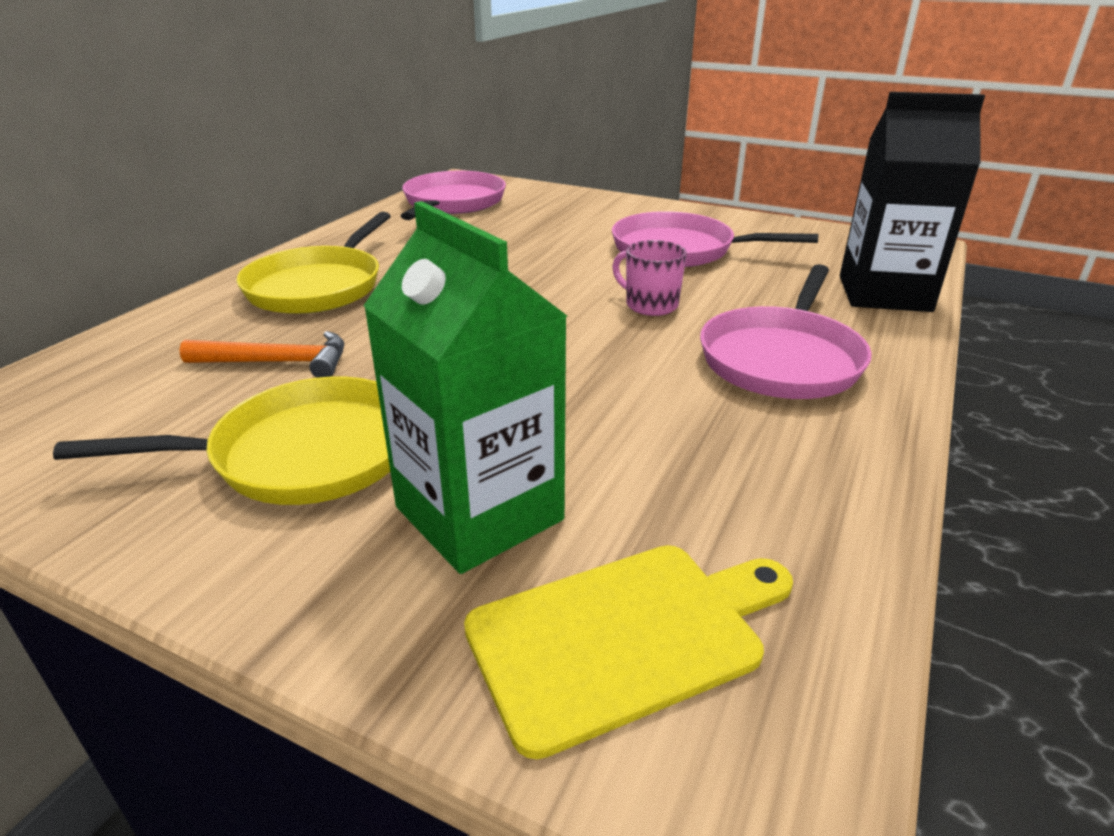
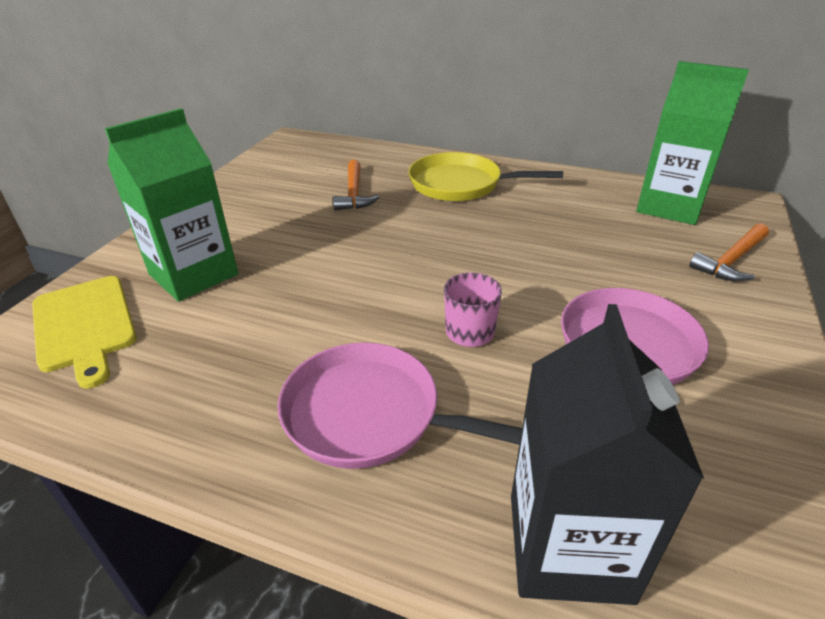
camera: 85 degrees right, 5 degrees up
yellow pan [53,377,390,505] -> none
pink pan [401,171,506,220] -> green carton [636,61,749,225]
none -> orange hammer [689,224,769,281]

